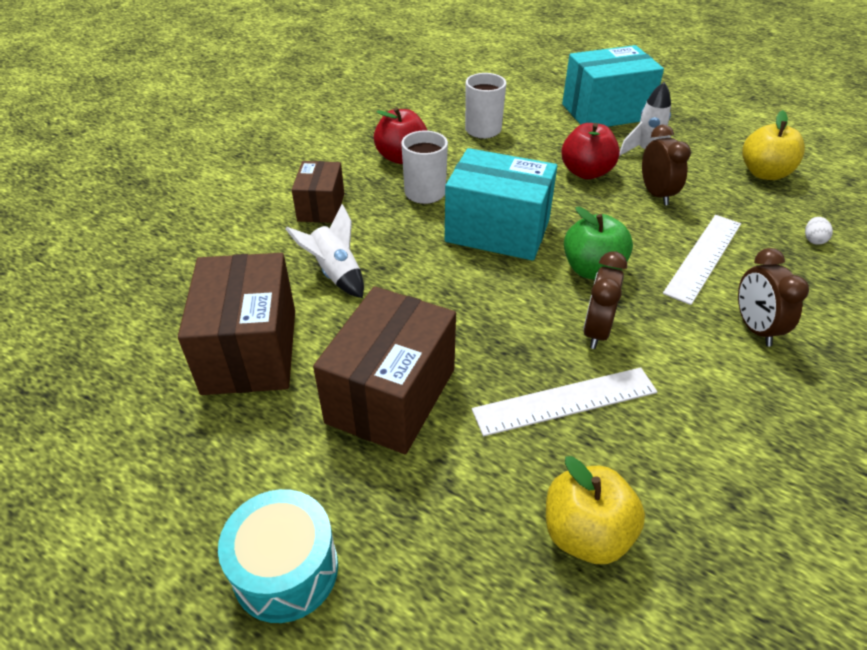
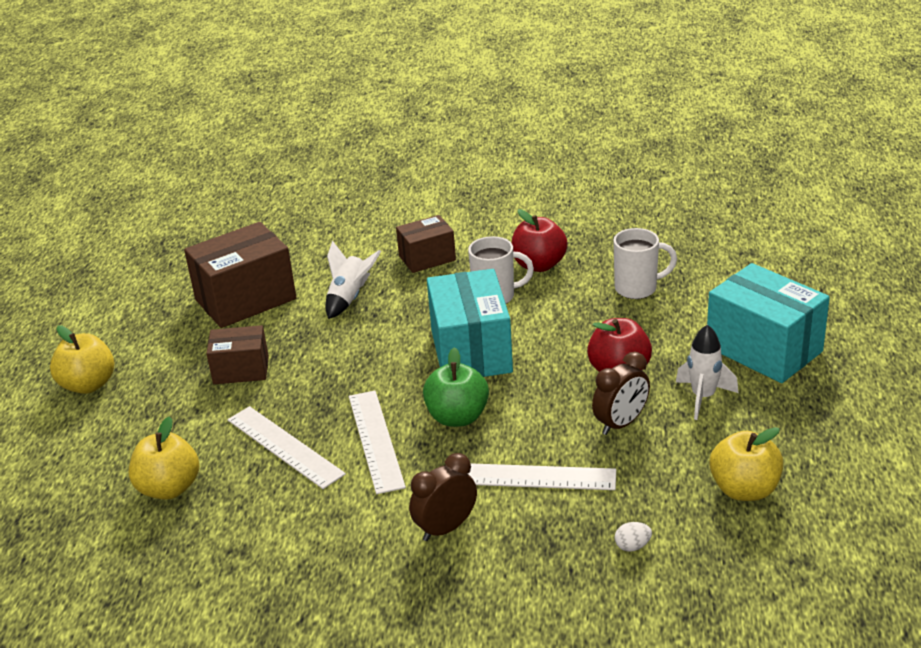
camera: 65 degrees right, 10 degrees down
turquoise drum [218,489,338,623] -> yellow apple [50,326,114,394]
brown box [313,286,456,454] -> brown box [206,325,269,384], size x0.59
brown clock [583,251,627,349] -> white ruler [349,391,406,494]

